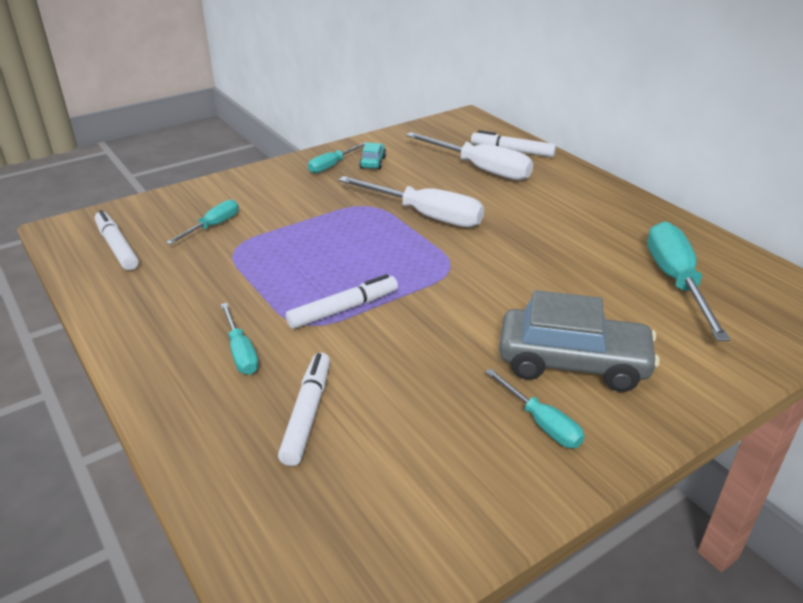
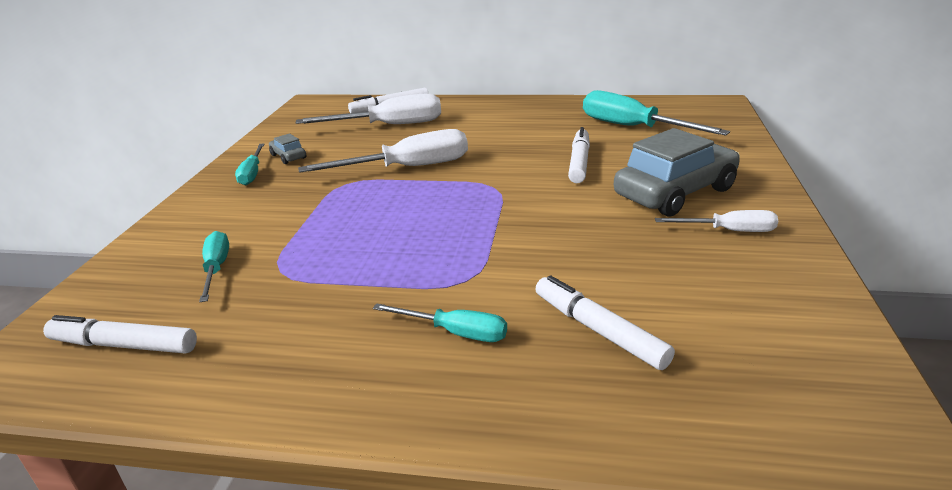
camera: 45 degrees left, 5 degrees down
white marker [286,274,398,329] -> white marker moved to [568,127,590,183]
turquoise car [359,142,386,170] -> grey car [269,133,306,164]
turquoise screwdriver [485,369,584,448] -> white screwdriver [655,210,778,232]

